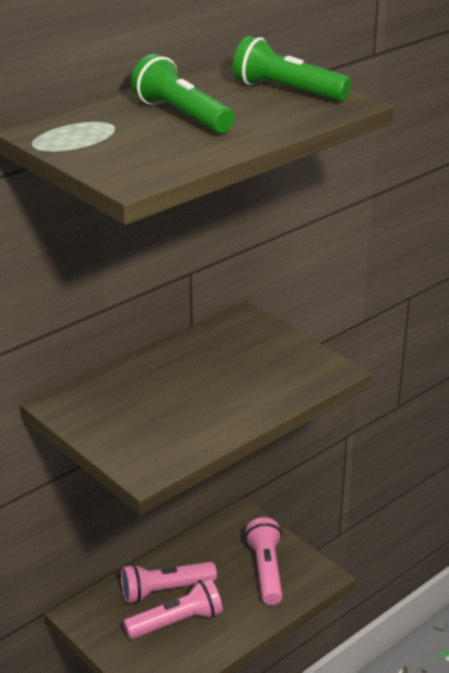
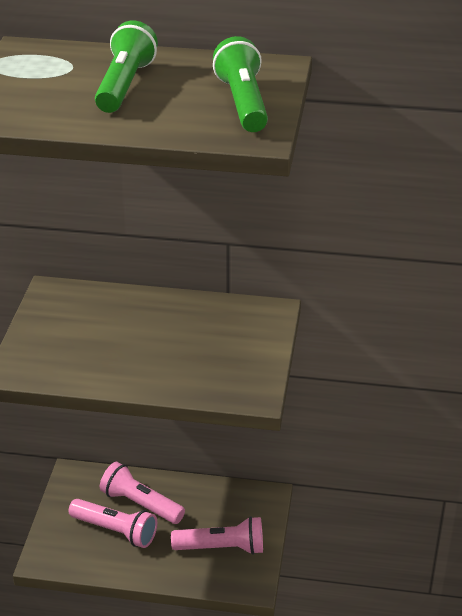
camera: 50 degrees right, 5 degrees up
pink flashlight [245,517,283,605] -> pink flashlight turned 45 degrees clockwise [171,516,263,555]

